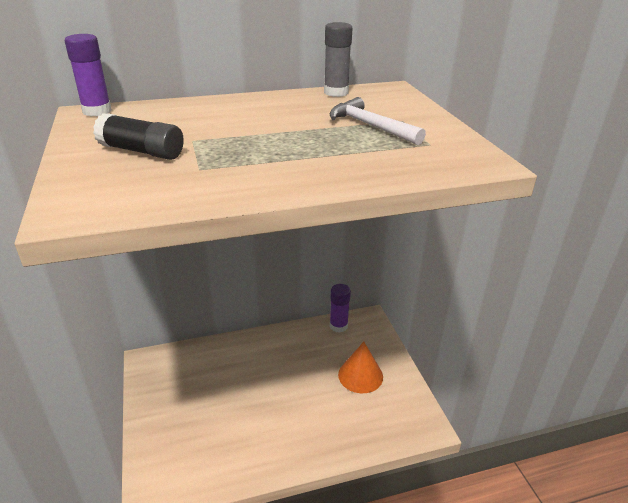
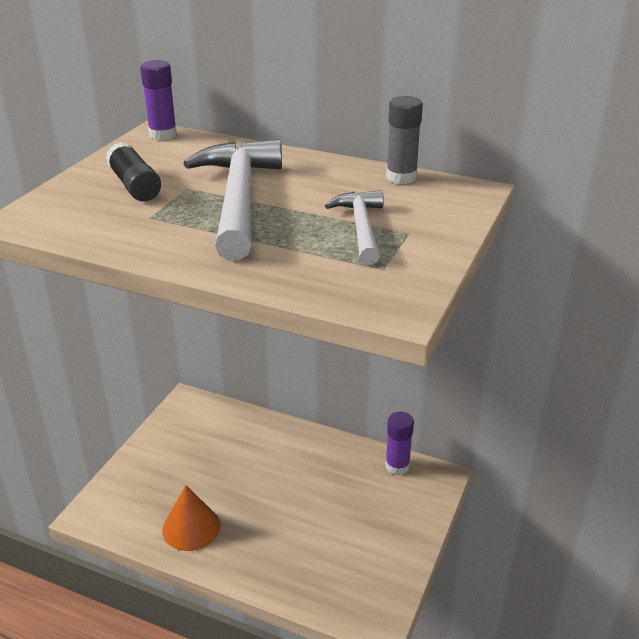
camera: 40 degrees right, 0 degrees up
orange cone [338,342,383,393] -> orange cone moved to [162,485,220,551]
none -> white hammer [183,139,282,261]

